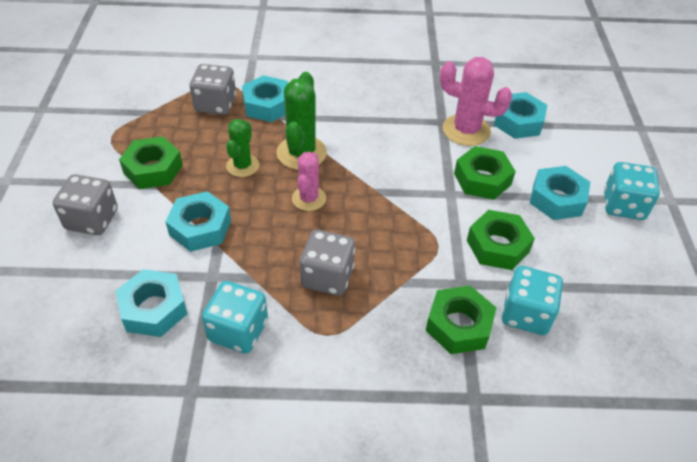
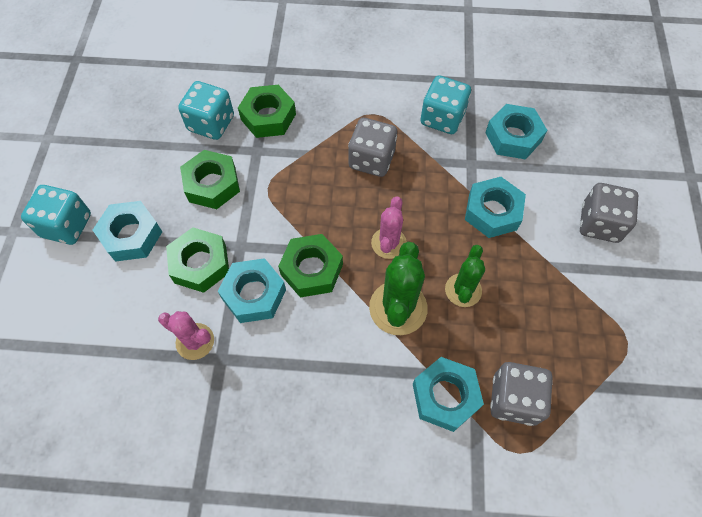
camera: 175 degrees left, 15 degrees up
green nut [119,136,183,189] -> green nut moved to [278,234,343,298]
pink cactus [440,57,513,146] -> pink cactus [158,311,214,360], size x0.64
turquoise nut [494,92,547,139] -> turquoise nut moved to [218,258,286,323]

